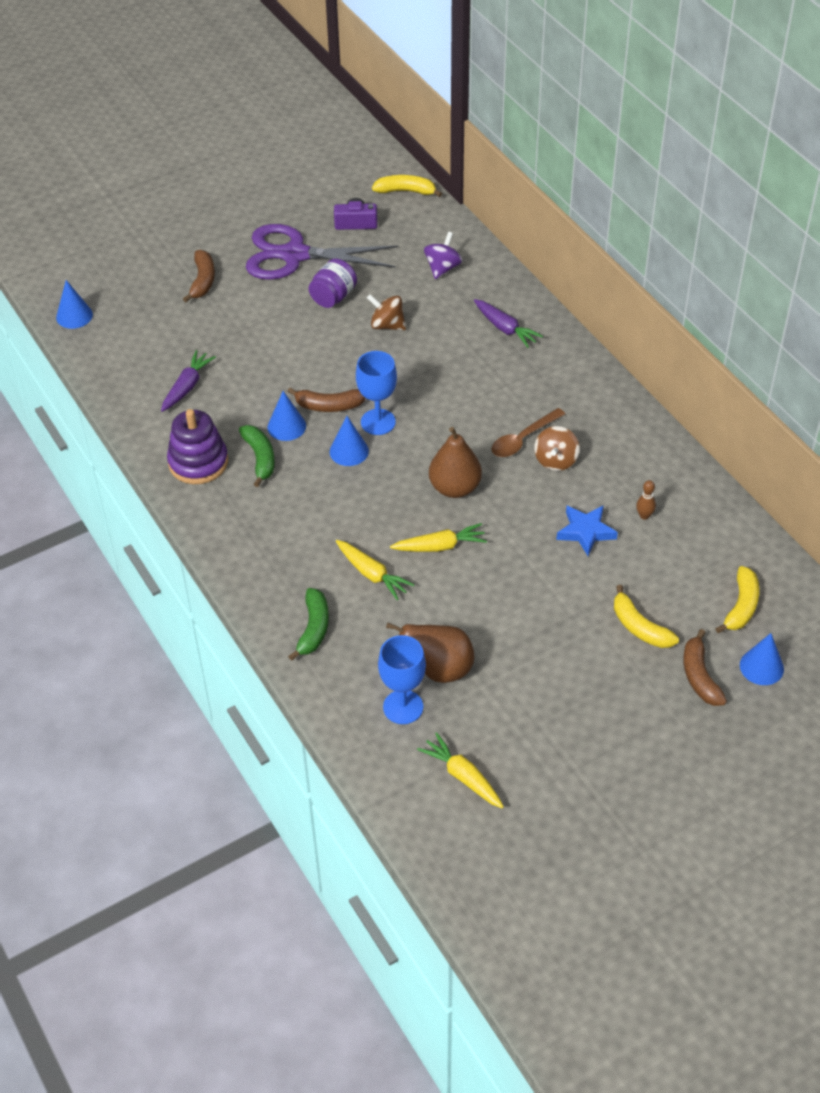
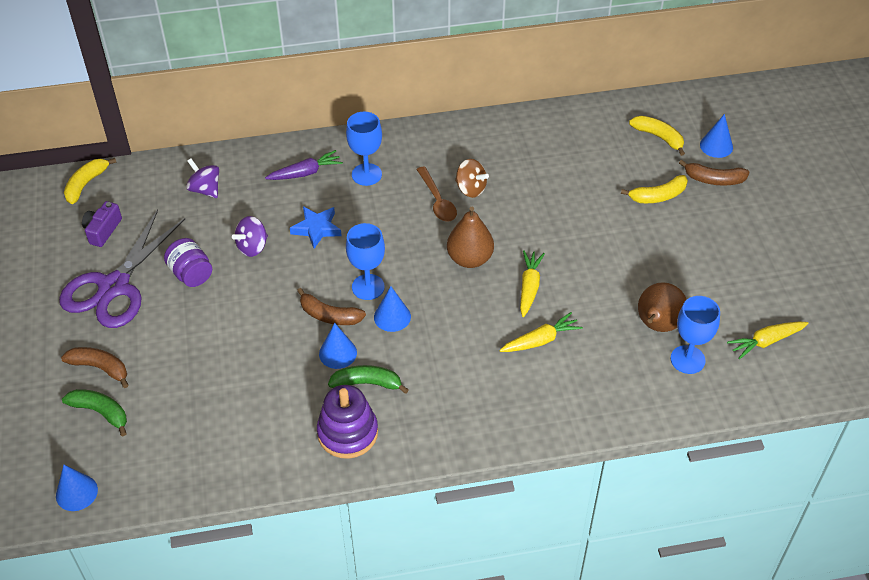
camera: 70 degrees left, 0 degrees up
purple carrot [161,350,216,412] -> none
brown banana [287,387,365,412] -> brown banana turned 90 degrees clockwise [297,288,366,325]
green banana [288,588,329,661] -> green banana moved to [62,389,127,436]
brown spinning top [367,294,406,330] -> purple spinning top [232,216,268,257]
blue star [556,505,618,556] -> blue star moved to [290,206,342,249]
brown bowling pin [636,480,656,520] -> none
none -> blue goblet [346,112,382,186]

